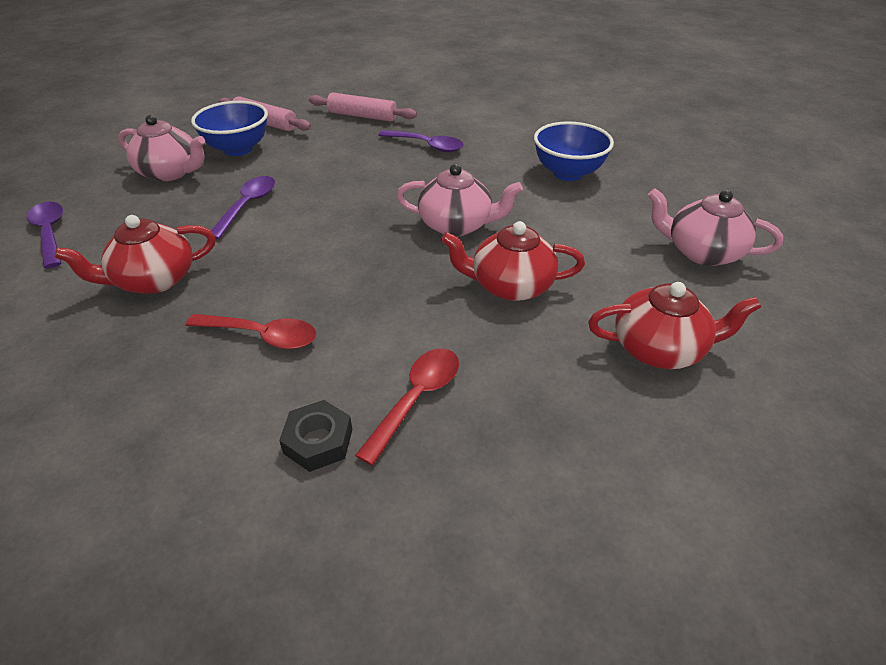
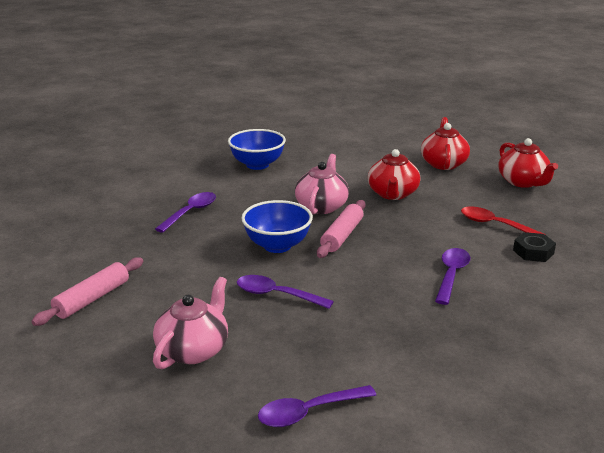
camera: 85 degrees left, 15 degrees down
red teapot [55,215,215,294] -> red teapot moved to [498,138,558,188]
red spoon [186,314,316,349] -> purple spoon [435,248,470,305]
blue bowl [191,101,268,156] -> blue bowl moved to [241,200,313,253]
pink rolling pin [309,92,417,122] -> pink rolling pin moved to [317,200,366,258]
pink teapot [648,188,783,266] -> none

